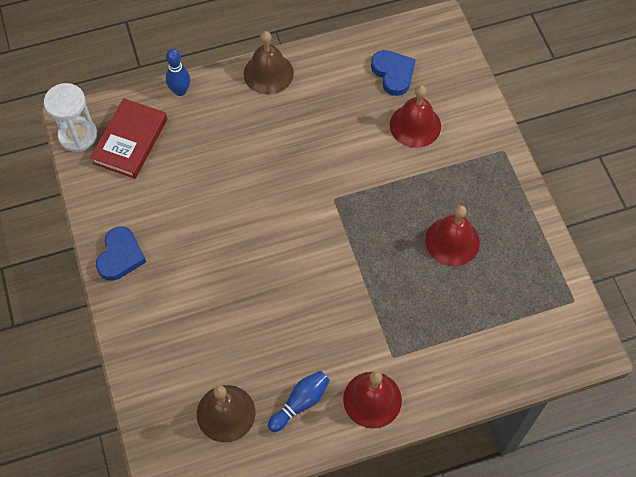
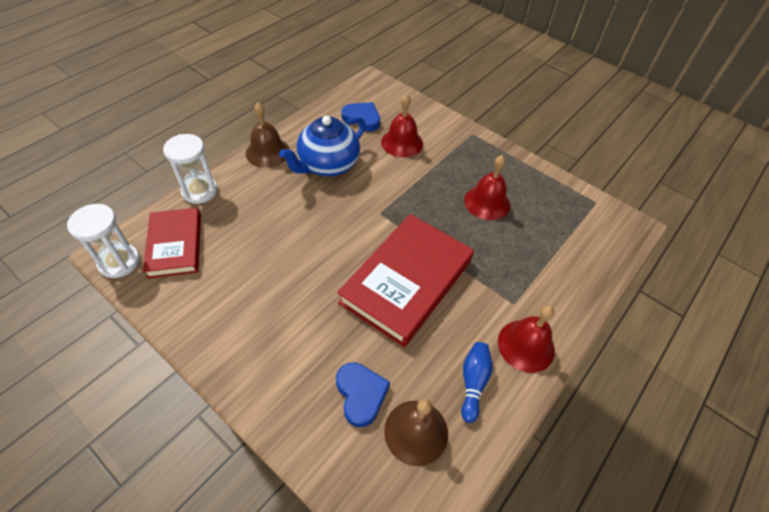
camera: 35 degrees left, 10 degrees down
blue heart [96,226,146,281] -> blue heart moved to [336,362,390,427]
blue bowling pin [166,49,190,96] -> white hourglass [163,134,218,204]
none -> blue teapot [279,116,366,177]
none -> red book [337,214,474,347]

